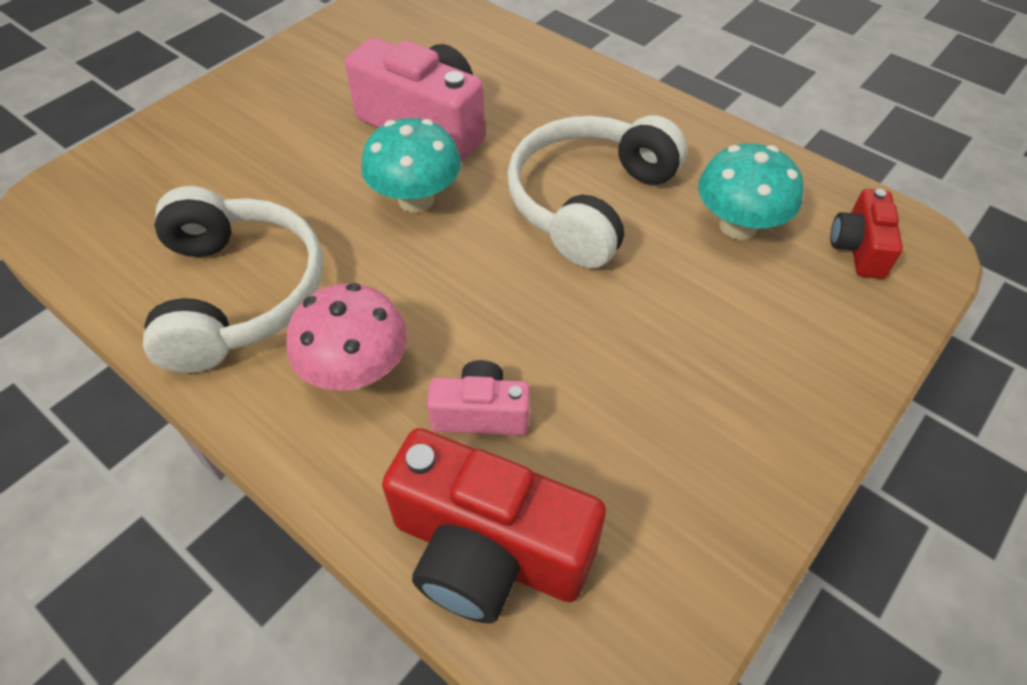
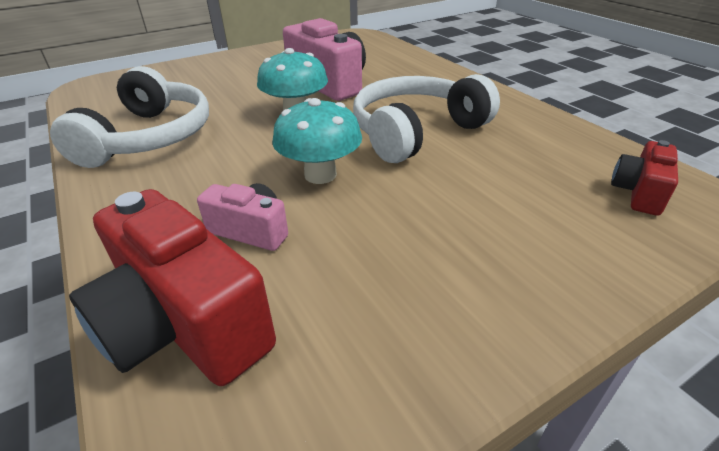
camera: 20 degrees right, 15 degrees down
pink mushroom [287,283,407,391] -> none
turquoise mushroom [698,143,803,240] -> turquoise mushroom moved to [272,98,362,184]

